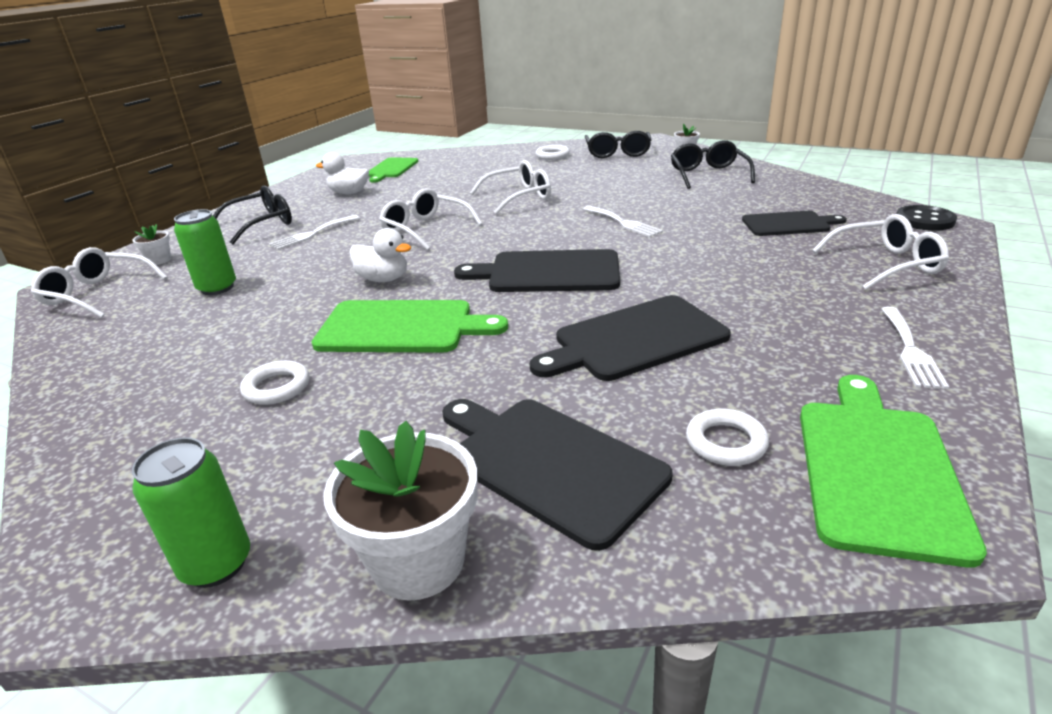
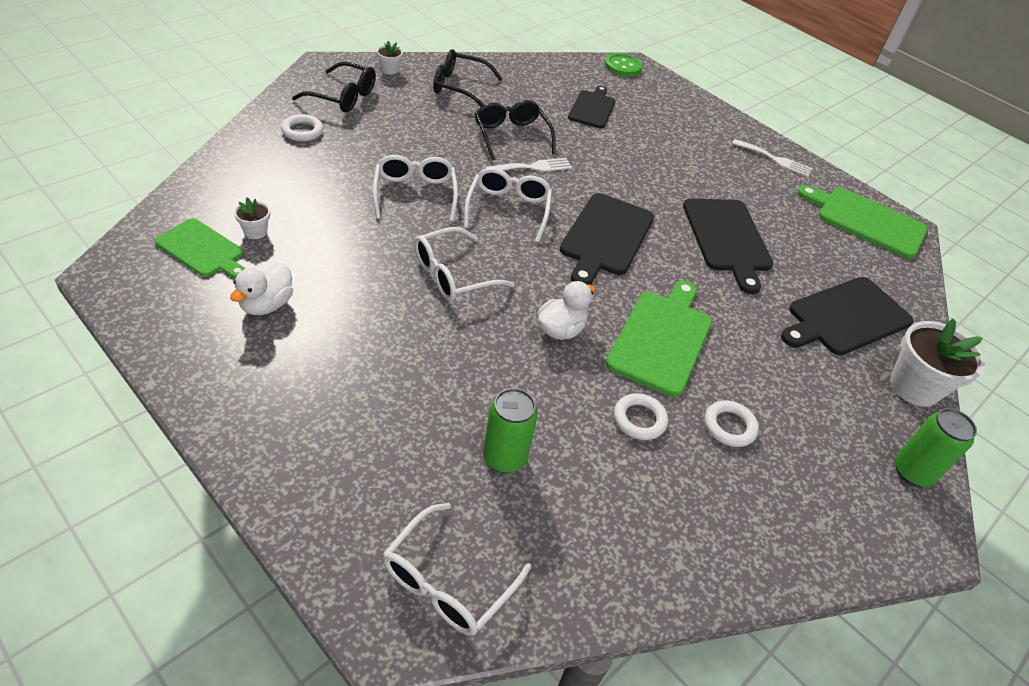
camera: 80 degrees left, 15 degrees up
white flower pot [133,224,171,265] -> white flower pot moved to [234,197,270,239]
black glasses [213,185,292,244] -> black glasses moved to [475,100,556,161]
white fork [269,215,360,250] -> none
white ring [686,409,769,466] -> white ring moved to [614,393,668,440]
white glasses [812,214,949,290] -> white glasses moved to [464,168,552,242]
black button [896,205,957,231] -> green button [605,53,642,77]

